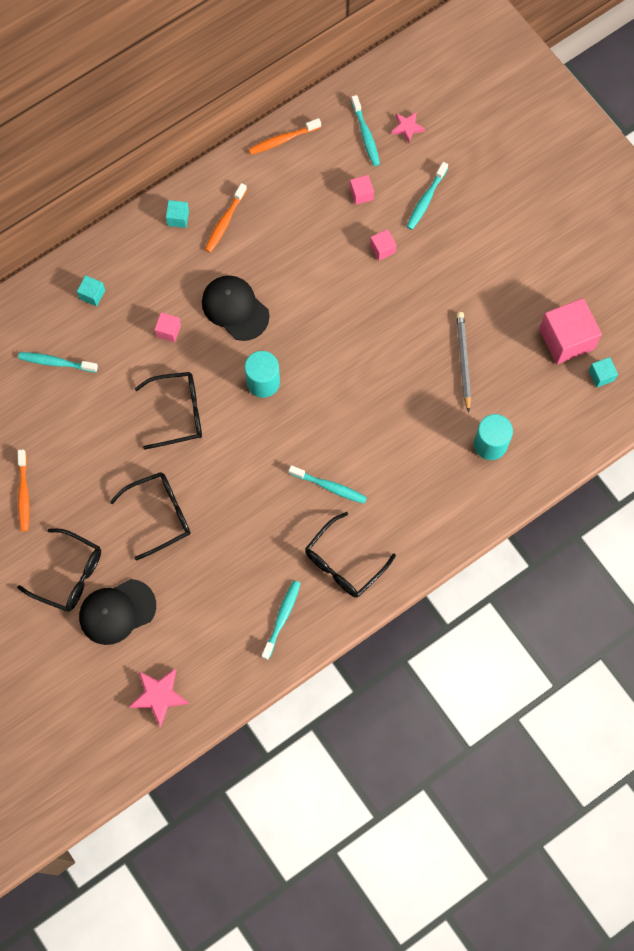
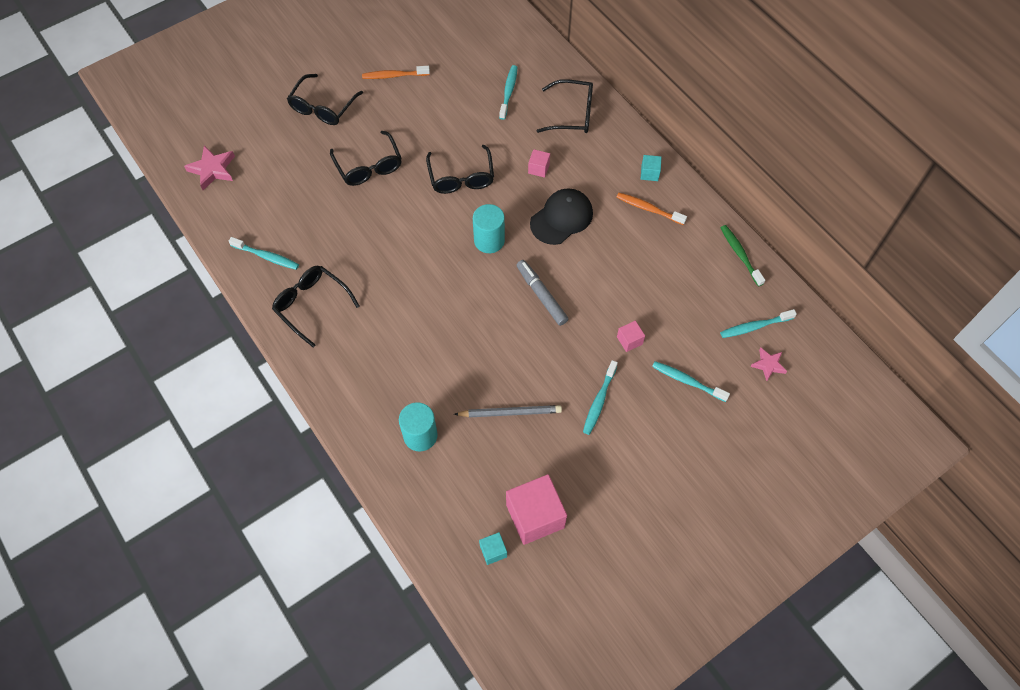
camera: 90 degrees right, 10 degrees down
turquoise cube [77,275,105,306] -> black glasses [537,79,593,133]
black cap [79,579,156,645] -> none
orange toothbrush [249,118,321,155] -> green toothbrush [721,225,765,287]
turquoise toothbrush [289,465,367,504] -> turquoise toothbrush moved to [583,360,618,435]
pink cube [350,175,374,205] -> none
none -> grey marker [517,260,568,326]

